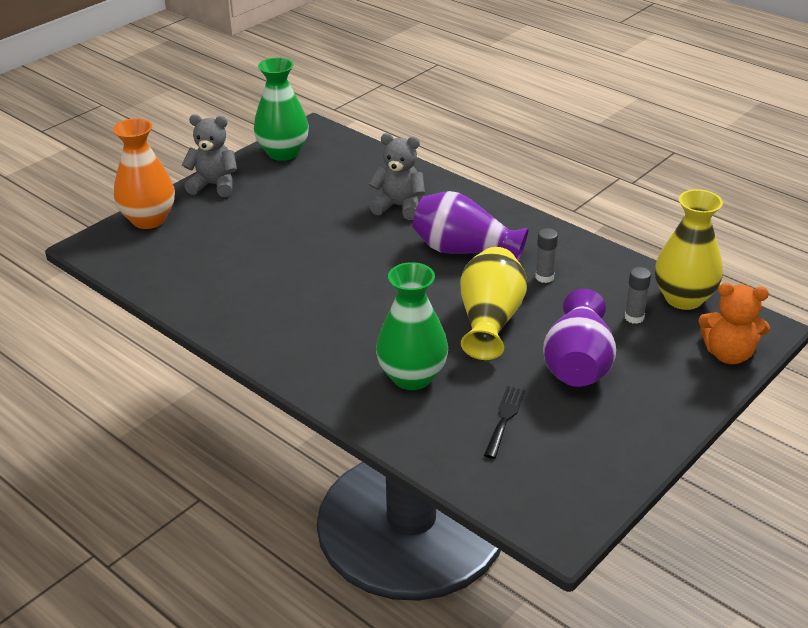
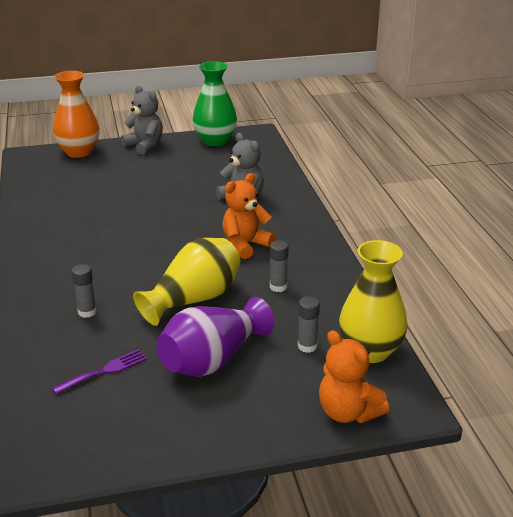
camera: 35 degrees right, 5 degrees down
green vase [376,262,448,390] -> grey glue stick [72,264,97,318]
purple vase [412,191,529,261] -> orange teddy bear [223,173,275,259]
black fork [484,386,525,459] -> purple fork [52,349,147,395]

